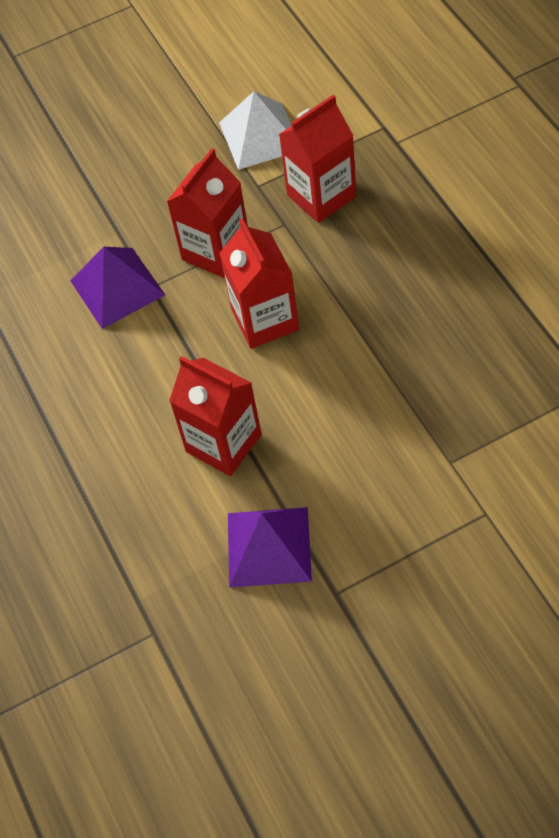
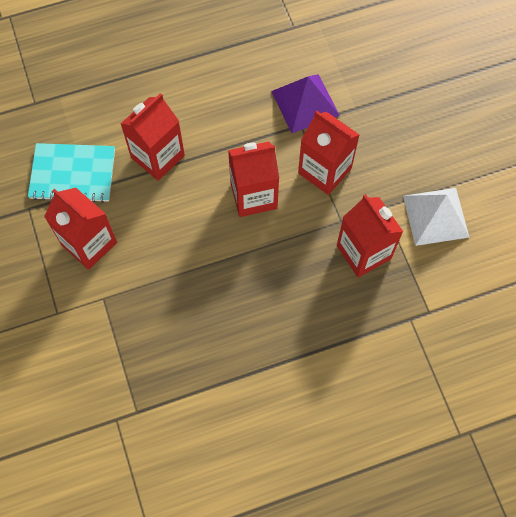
camera: 90 degrees right, 10 degrees up
purple pyramid [228,507,312,588] -> turquoise notebook [28,143,115,203]
none -> red carton [44,188,117,270]

